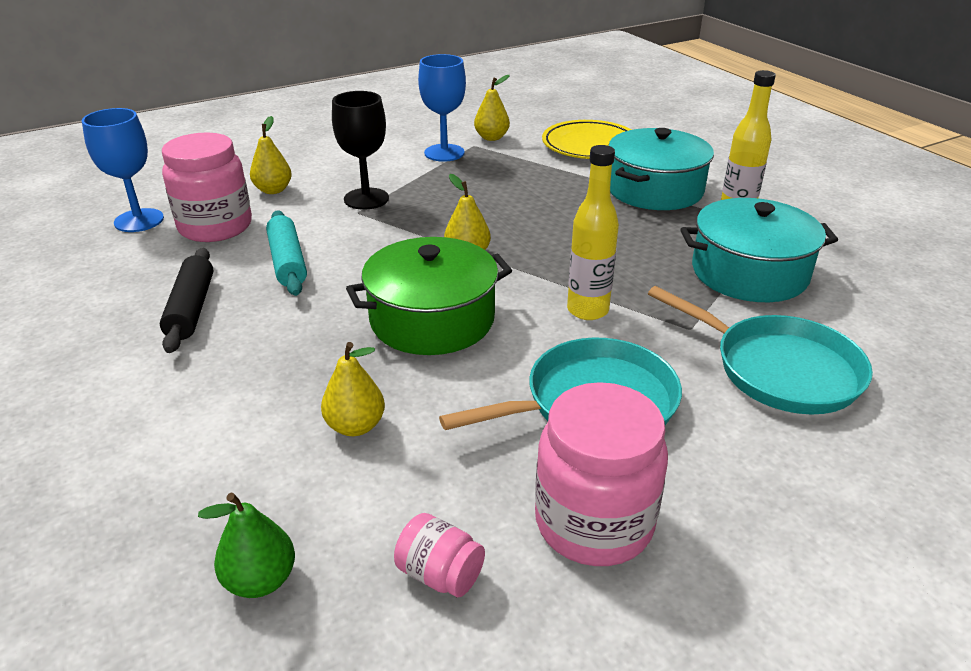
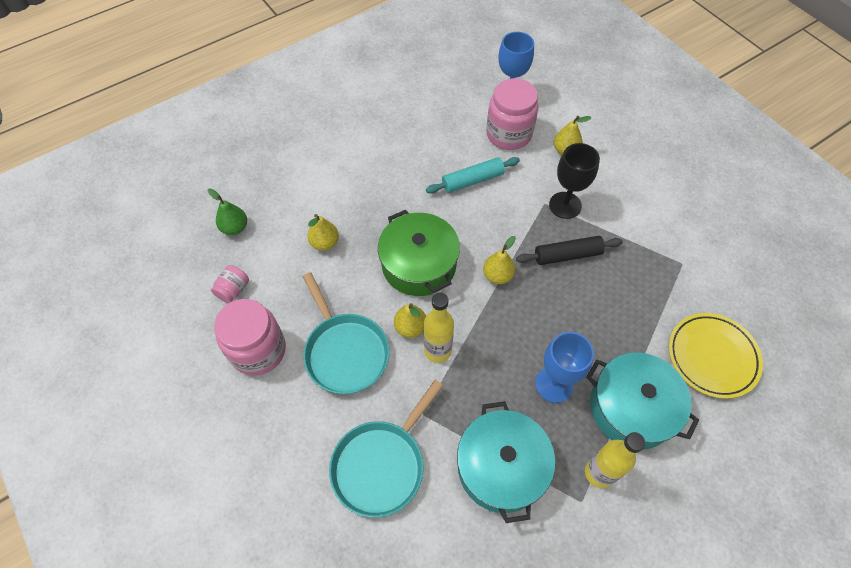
camera: 85 degrees right, 25 degrees up
black rolling pin [160,248,213,353] -> black rolling pin moved to [516,236,623,265]
blue goblet [418,54,466,162] -> blue goblet moved to [535,332,594,403]
yellow pear [474,75,510,141] -> yellow pear moved to [394,303,426,338]

